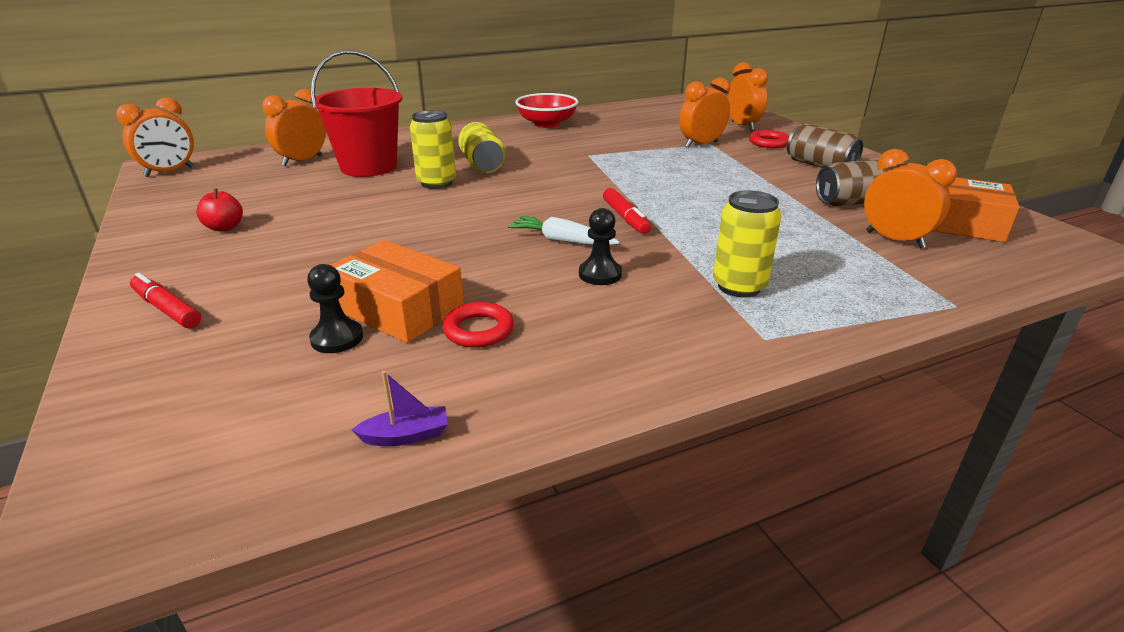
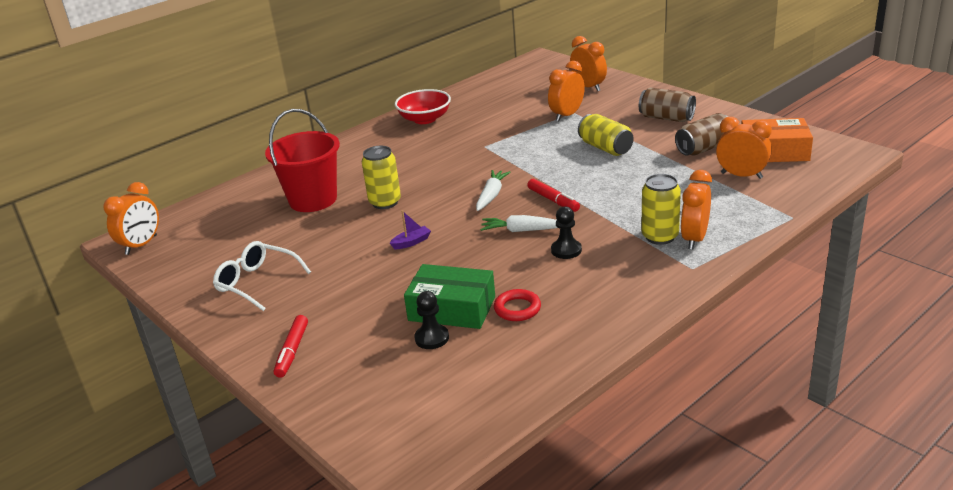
camera: 15 degrees left, 0 degrees up
red marker [130,273,201,328] -> red marker turned 105 degrees counterclockwise [274,315,308,378]
red apple [196,188,243,232] -> white glasses [213,241,311,311]
orange clock [262,89,326,166] -> orange clock moved to [681,170,712,250]
orange box [331,240,464,343] -> green box [404,264,495,329]
purple boat [352,371,448,446] -> purple boat moved to [390,210,431,249]
yellow can [458,122,506,173] -> yellow can moved to [578,114,633,156]
red ring [749,130,789,148] -> none
none -> white carrot [476,170,510,211]

